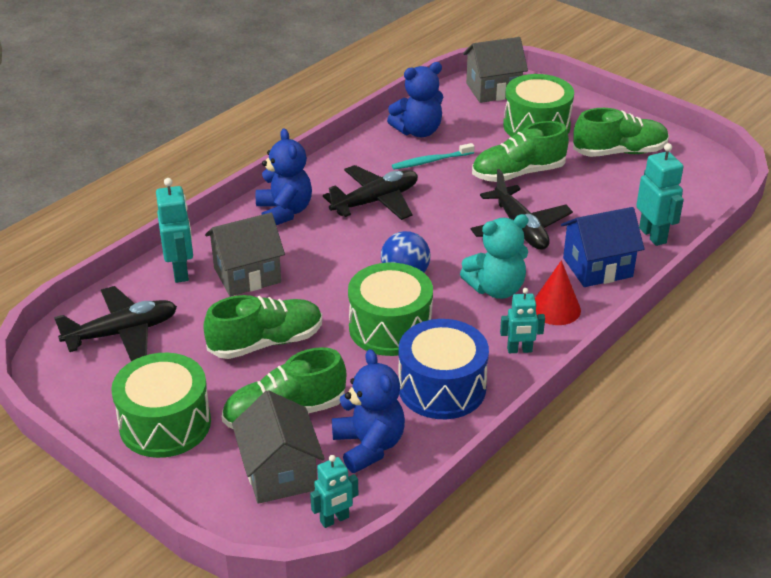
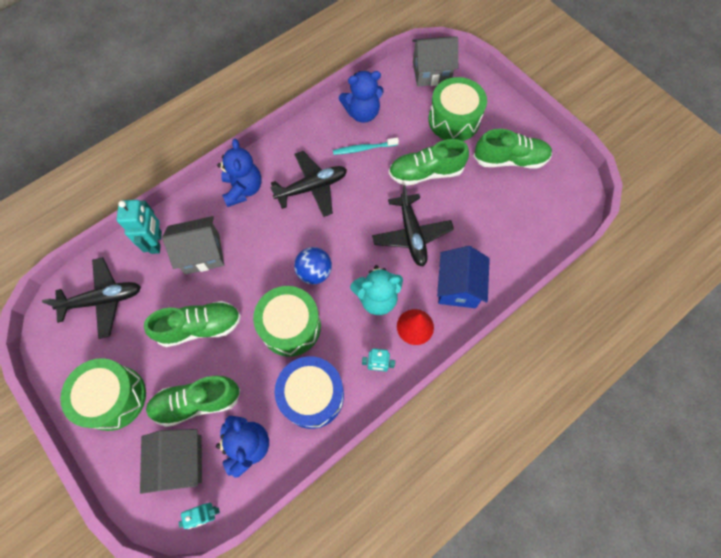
camera: 10 degrees right, 30 degrees up
blue house [561,207,644,287] -> blue house turned 75 degrees counterclockwise [437,246,490,308]
turquoise robot [636,143,684,246] -> none

